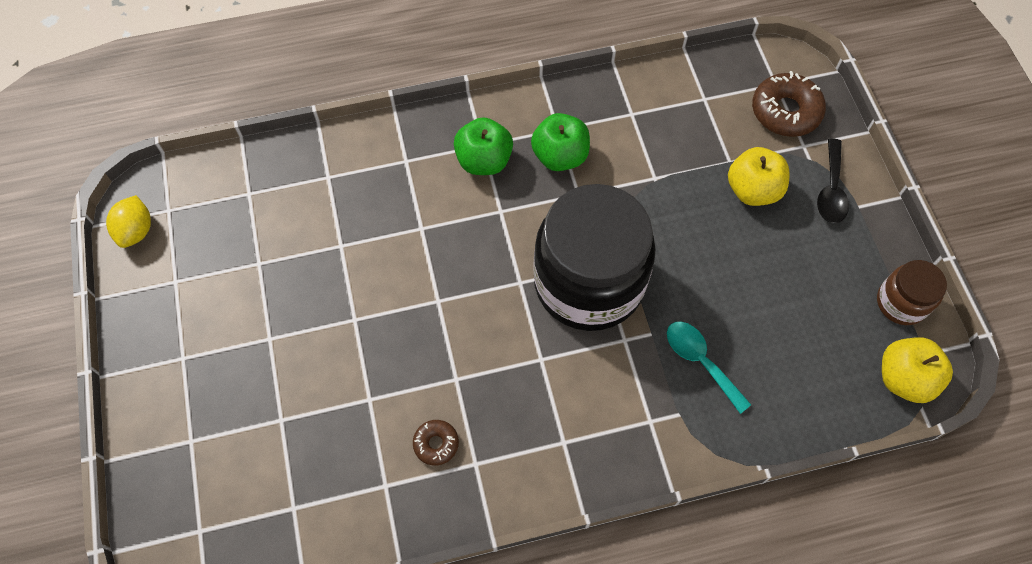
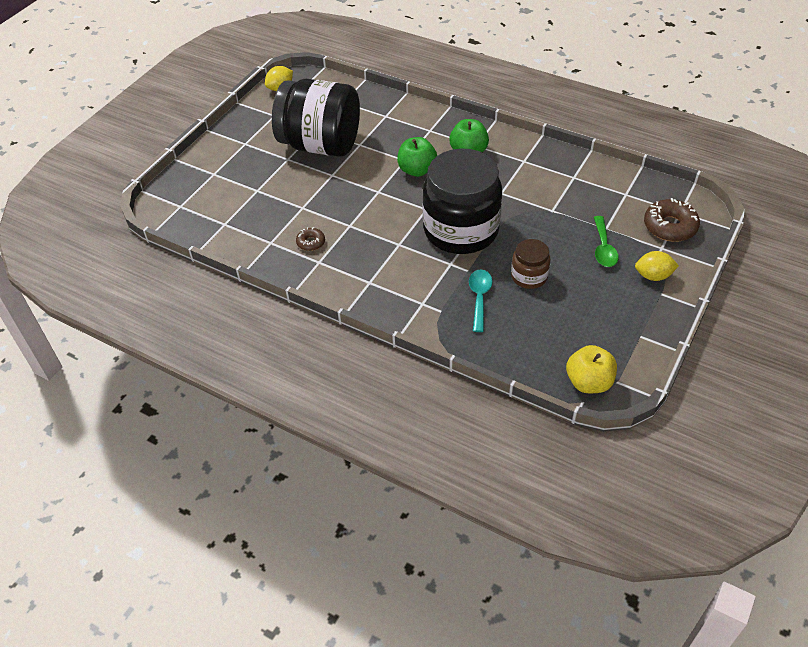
camera: 45 degrees right, 15 degrees down
green apple [531,113,590,171] -> green apple moved to [397,137,437,177]
yellow apple [728,147,790,206] -> green spoon [594,216,619,267]
black spoon [817,138,849,223] -> yellow lemon [635,251,679,281]
brown jar [877,260,947,325] -> brown jar moved to [511,239,551,289]
none -> black jar [272,79,360,157]

